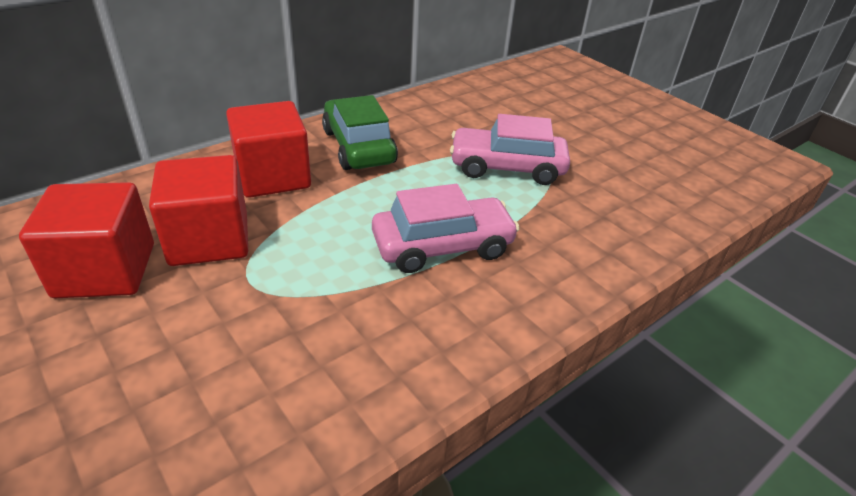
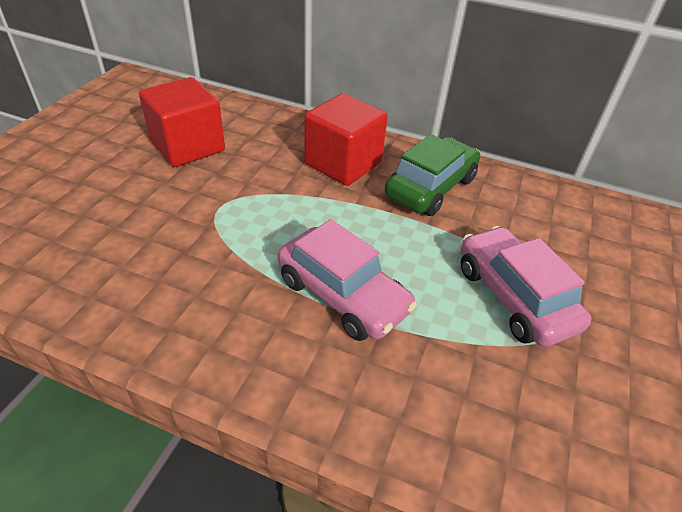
camera: 60 degrees right, 5 degrees up
red cube [149,155,248,266] -> none

